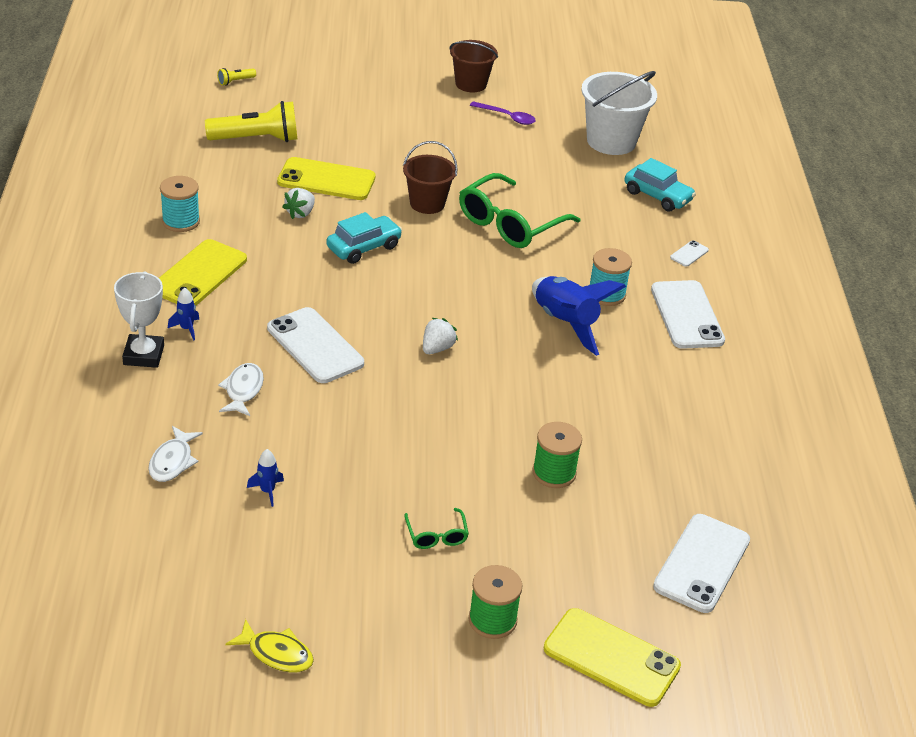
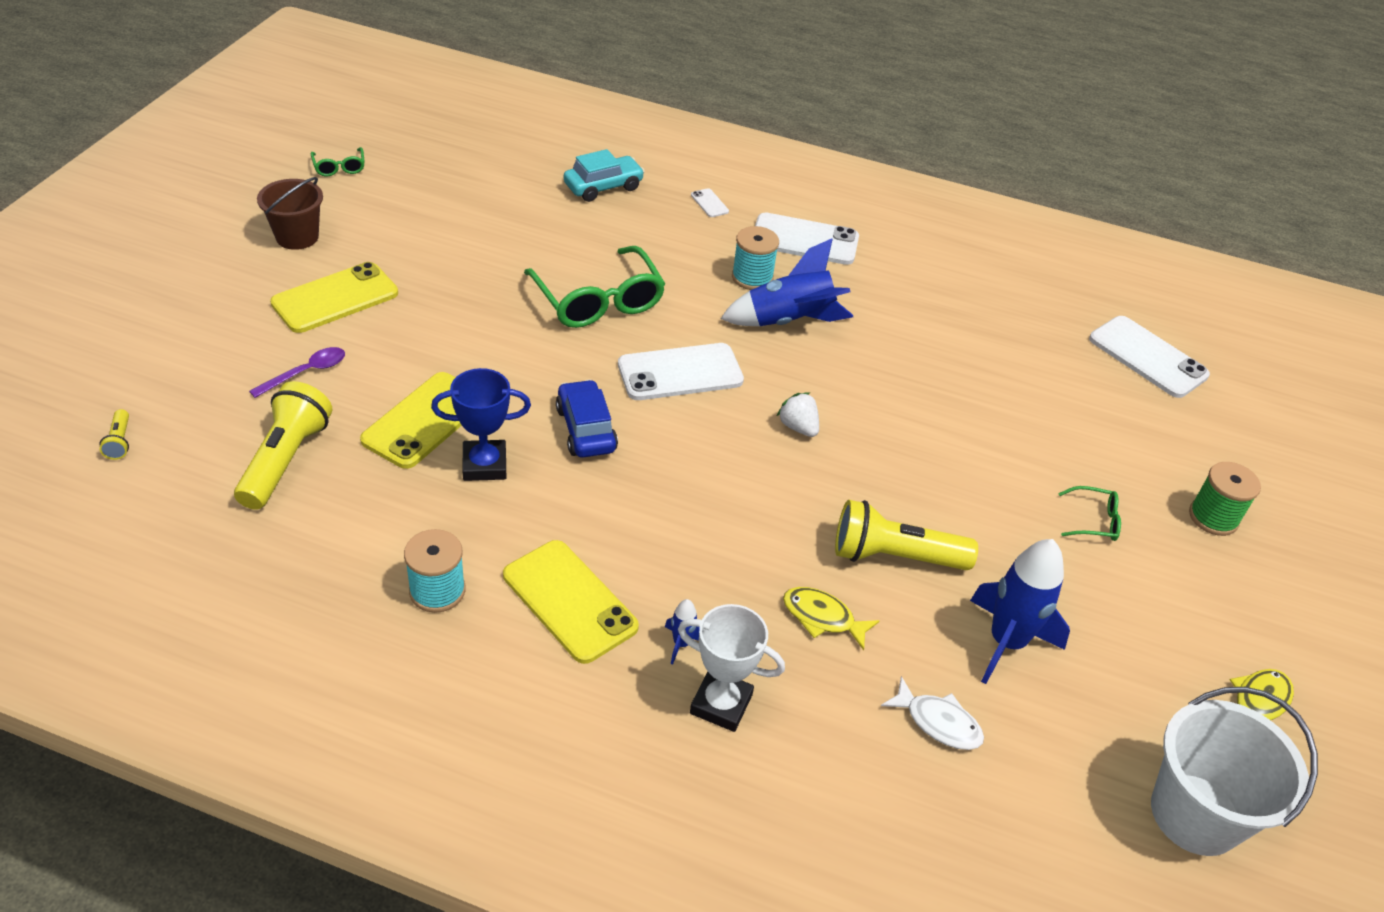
camera: 70 degrees left, 5 degrees up
white fish [218,363,264,416] -> yellow fish [783,587,879,650]
blue rocket [247,449,284,507] -> blue rocket [970,539,1070,684], size x2.26
white phone [267,307,364,383] -> white phone moved to [618,343,744,400]
white strawberry [282,188,315,219] -> blue trophy [431,368,531,481]
turquoise car [326,212,402,264] -> blue car [556,379,618,458]
brown bucket [403,141,458,214] -> none
purple spoon [470,101,536,125] -> purple spoon moved to [249,347,345,398]
green spool [532,422,582,488] -> none
yellow phone [544,608,681,707] -> yellow phone moved to [270,262,398,333]
white bucket [581,71,657,155] -> white bucket moved to [1151,687,1318,856]
none -> green glasses [311,147,365,176]
none -> yellow flashlight [835,499,978,570]

